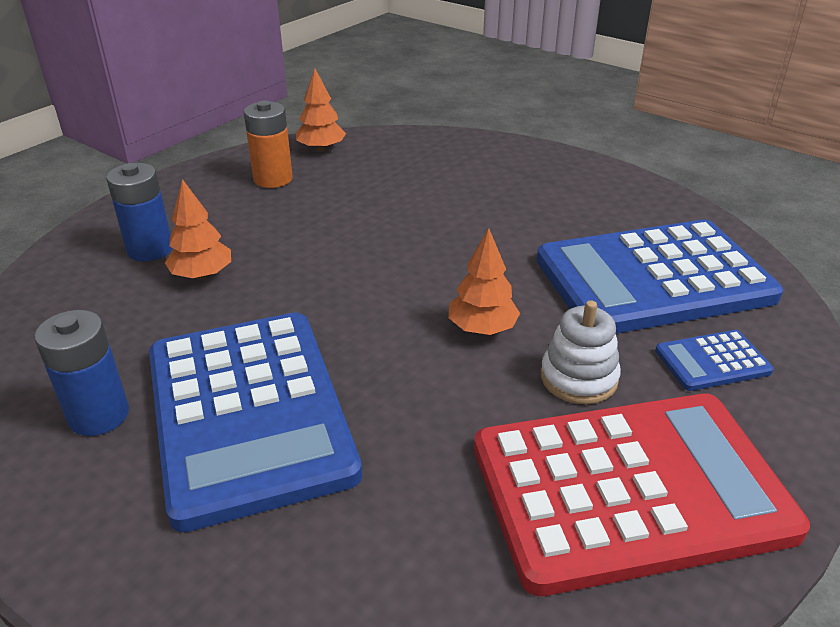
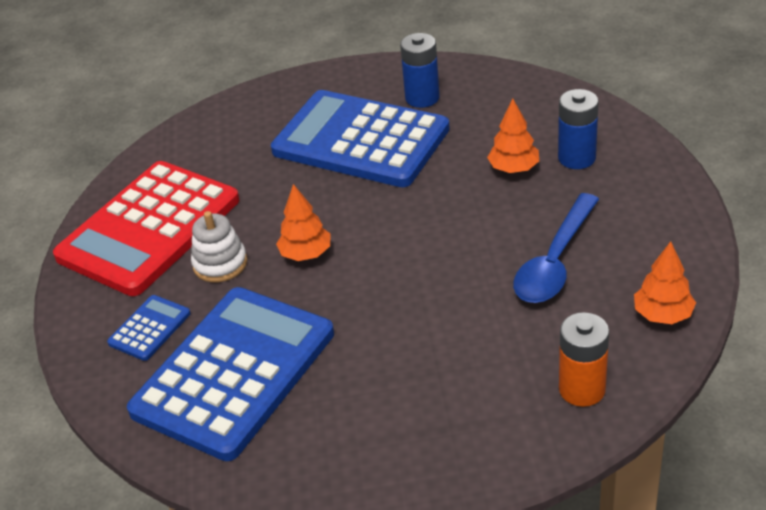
camera: 140 degrees right, 5 degrees up
orange battery [244,101,293,188] -> orange battery moved to [559,312,609,407]
none -> blue spoon [513,193,599,303]

